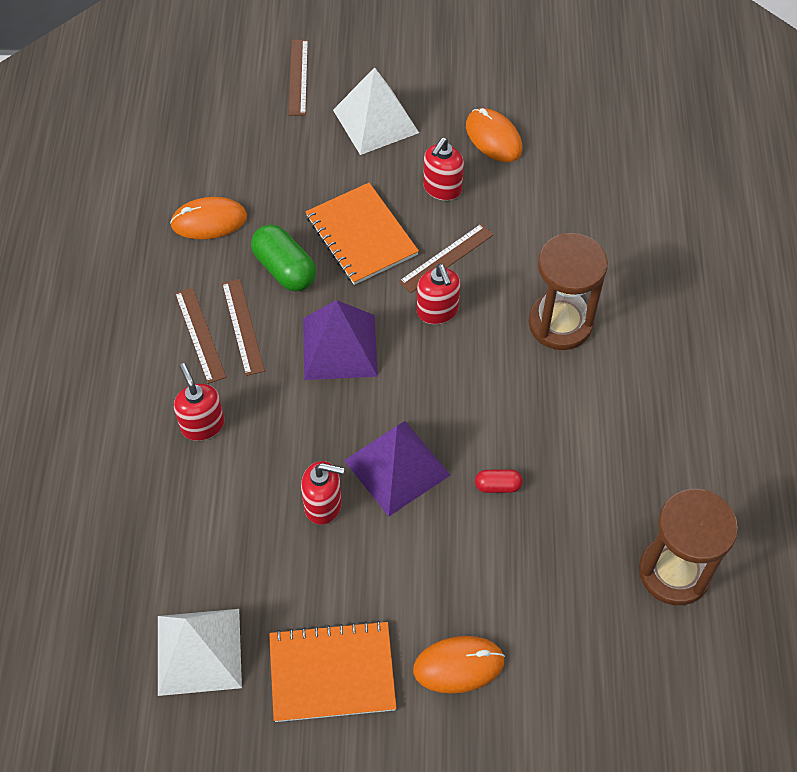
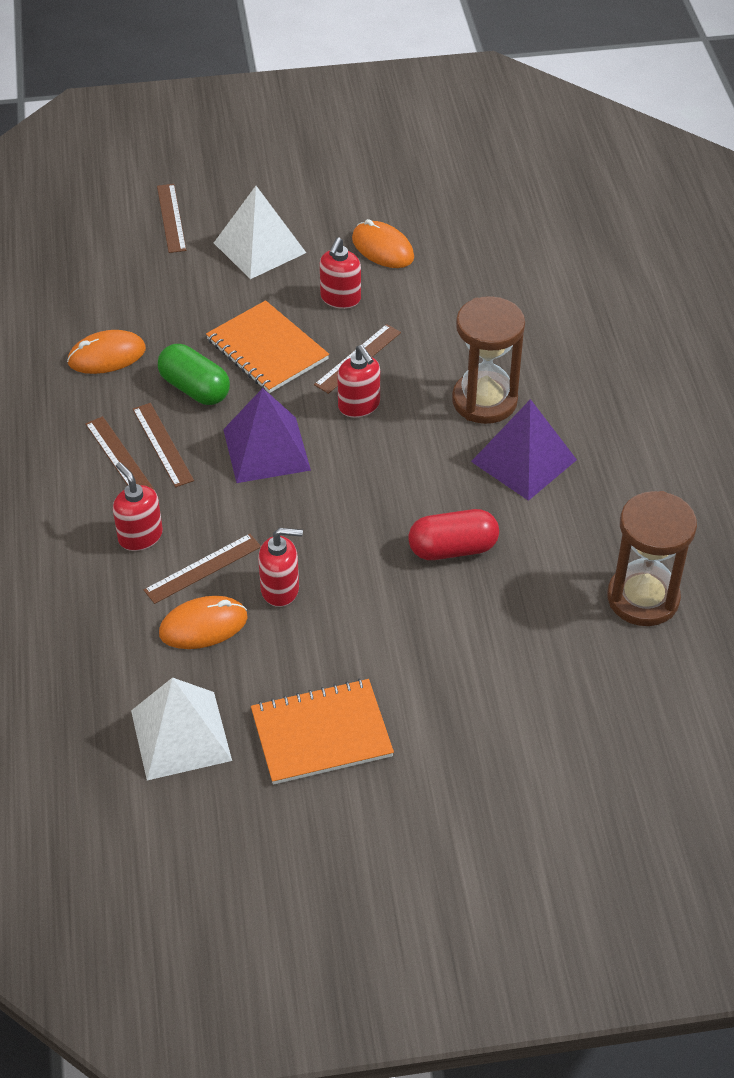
camera: 10 degrees left, 10 degrees down
purple pyramid [344,421,450,516] -> purple pyramid moved to [471,399,577,501]
orange mouse [413,636,505,694] -> orange mouse moved to [159,596,248,649]
red capsule [475,469,523,493] -> red capsule [408,509,499,560], size x1.89
none -> brown ruler [144,534,261,604]

